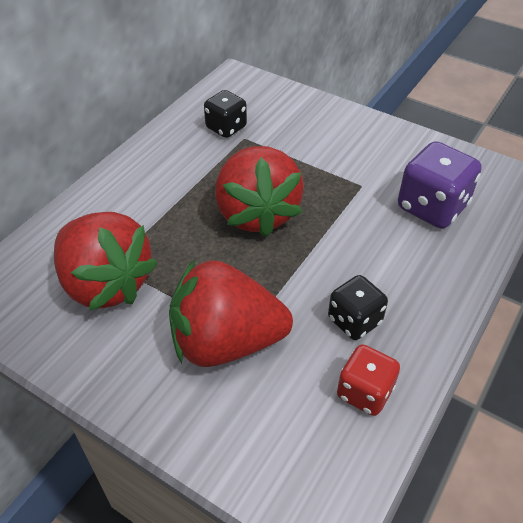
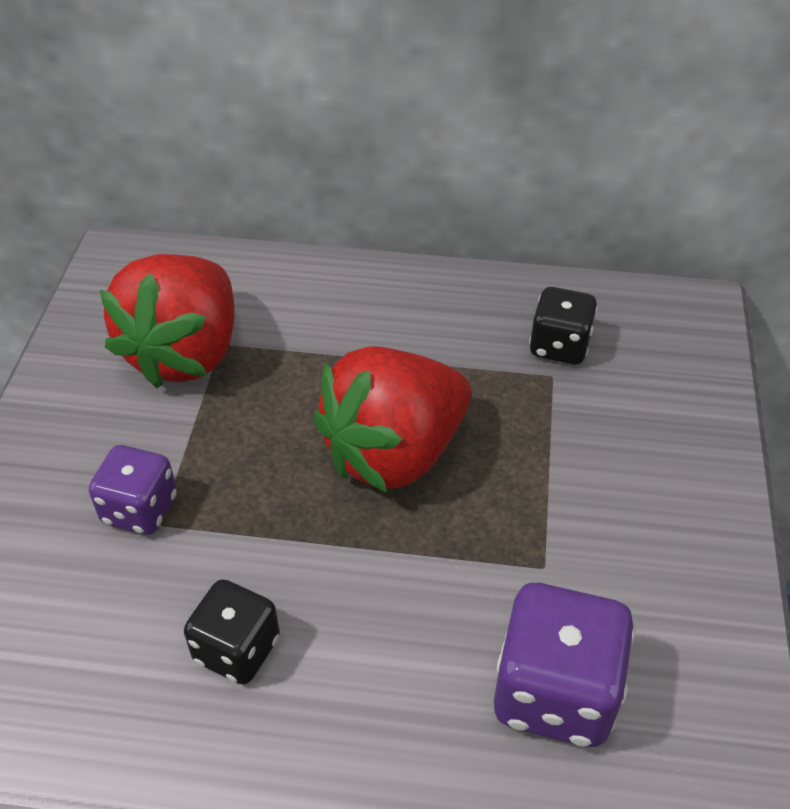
camera: 65 degrees right, 0 degrees up
red strawberry [169,259,293,367] -> purple dice [89,445,177,535]
red dice [337,344,400,416] -> none

